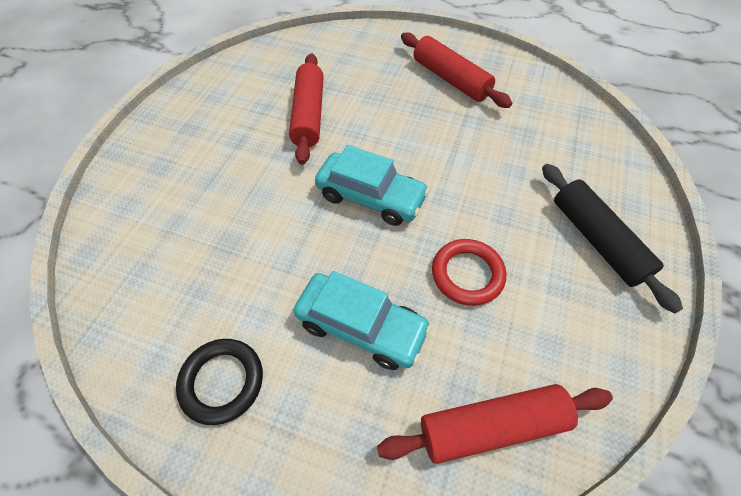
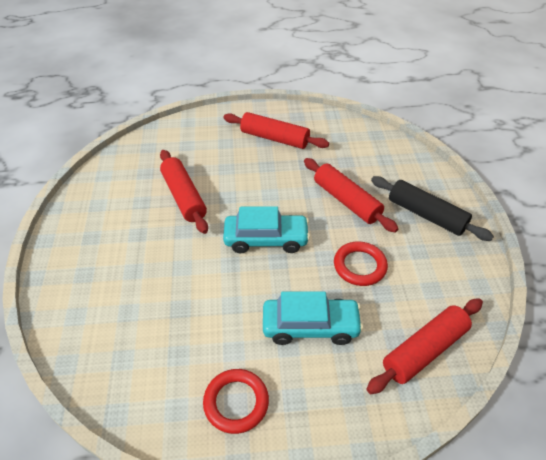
camera: 25 degrees left, 10 degrees down
black ring [176,339,263,425] -> red ring [203,369,269,434]
none -> red rolling pin [304,158,398,233]

